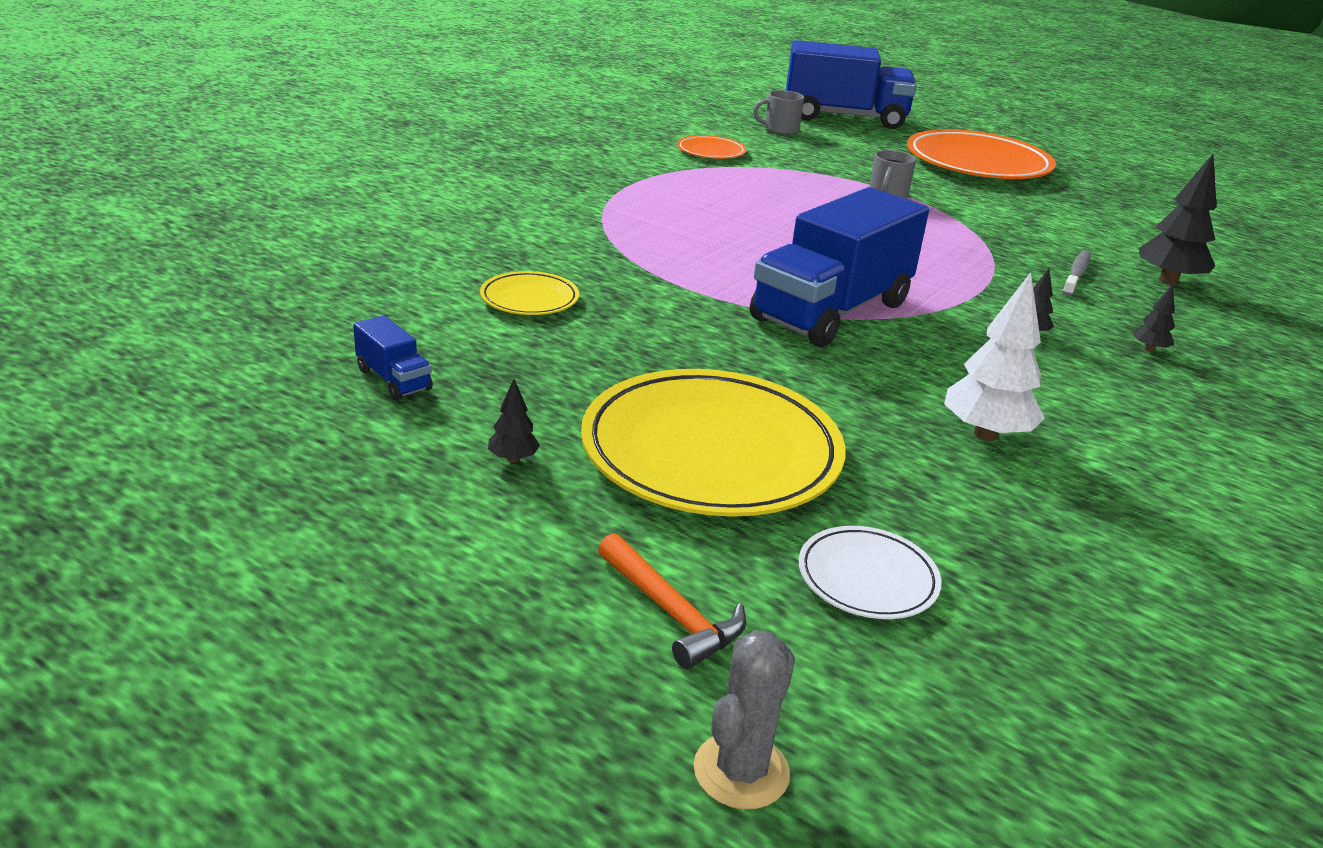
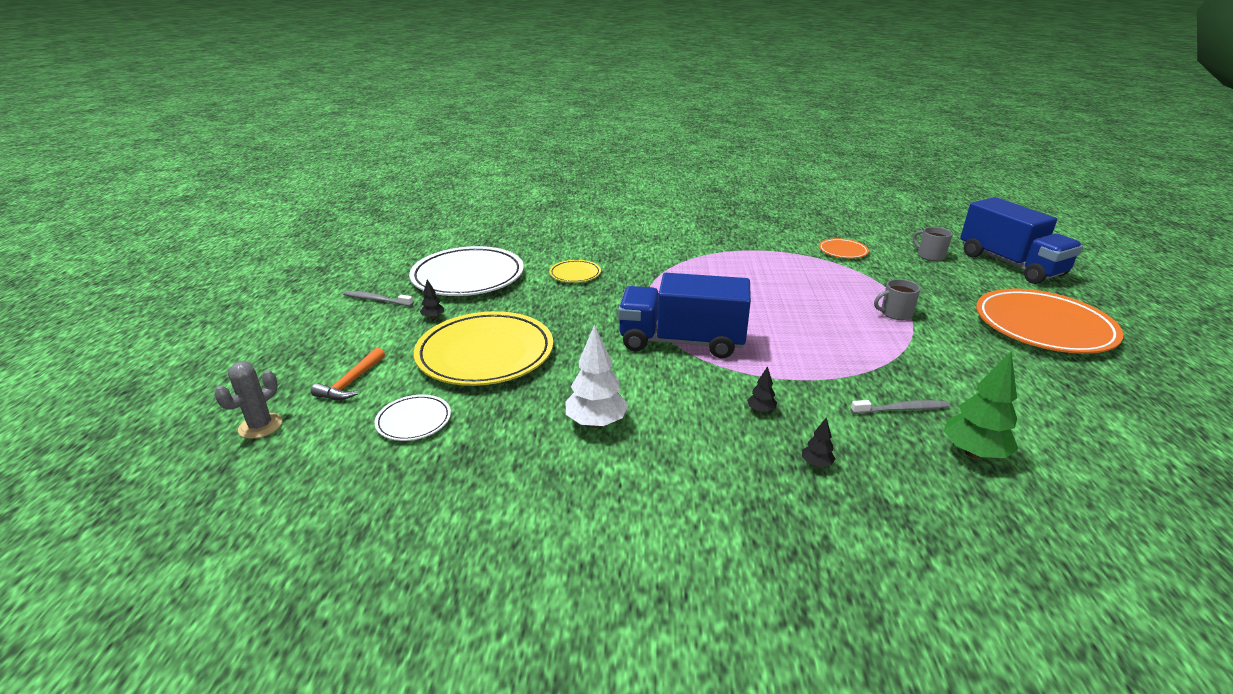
camera: 60 degrees right, 0 degrees up
blue truck [353,315,433,400] -> white plate [409,246,524,296]
grey cactus [694,630,795,810] -> grey cactus turned 60 degrees counterclockwise [214,362,282,439]
black tree [1139,154,1217,285] -> green tree [944,351,1019,459]
none -> grey toothbrush [343,291,413,306]

